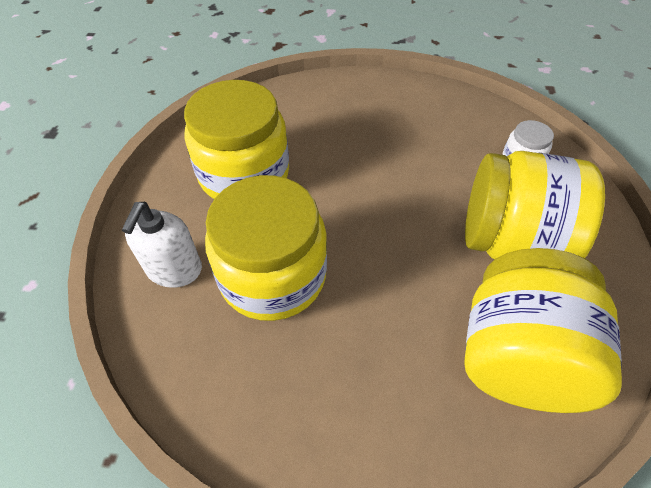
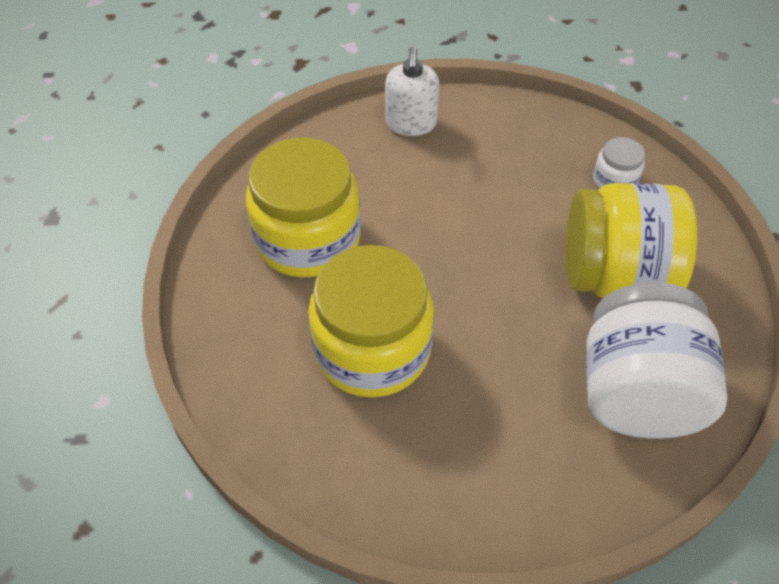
camera: 10 degrees left, 0 degrees up
white soap dispenser [122,202,202,288] -> white soap dispenser moved to [385,47,439,136]
yellow jar [464,248,622,413] -> white jar [586,282,728,439]

